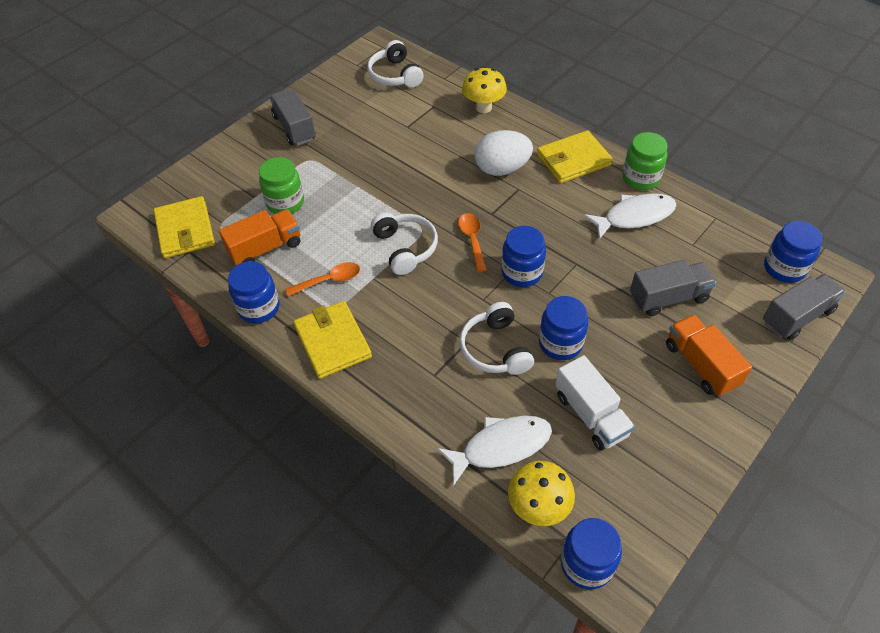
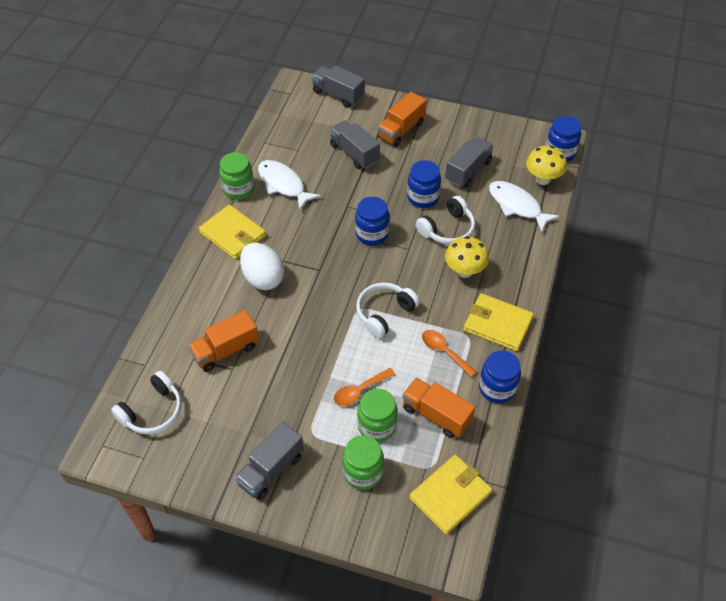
camera: 115 degrees left, 0 degrees up
yellow wallet [293,301,372,379] -> yellow wallet turned 75 degrees clockwise [463,293,534,351]
orange spoon [458,213,487,272] -> orange spoon moved to [334,368,395,406]
yellow mushroom [462,68,507,113] -> yellow mushroom moved to [445,236,489,278]
white truck [556,355,635,451] -> grey truck [445,137,493,188]
blue jar [764,221,822,283] -> none
none -> orange truck [188,310,259,372]
none -> green jar [342,435,384,490]

